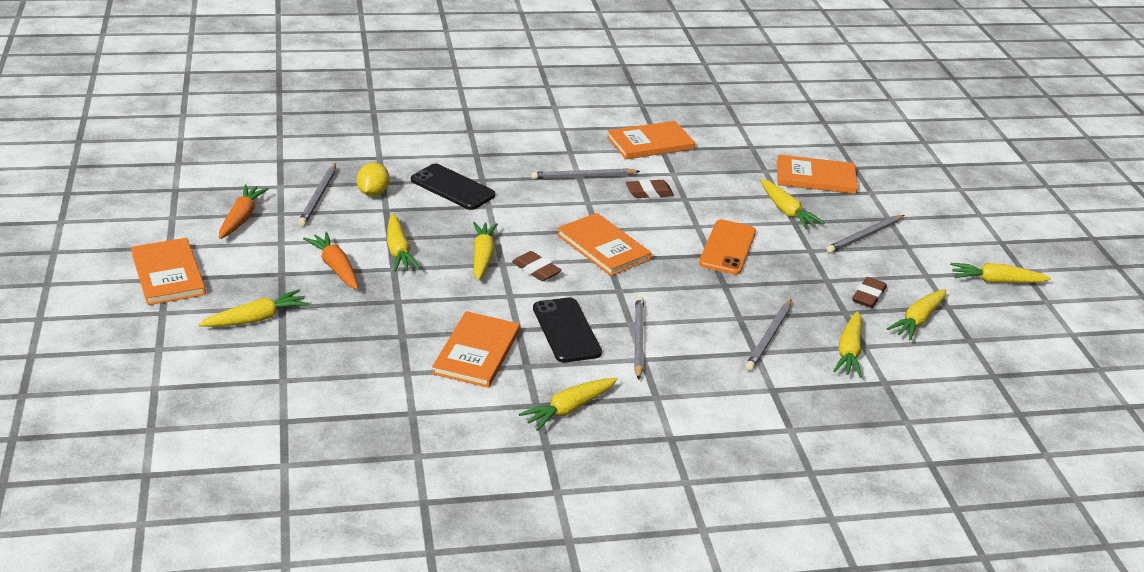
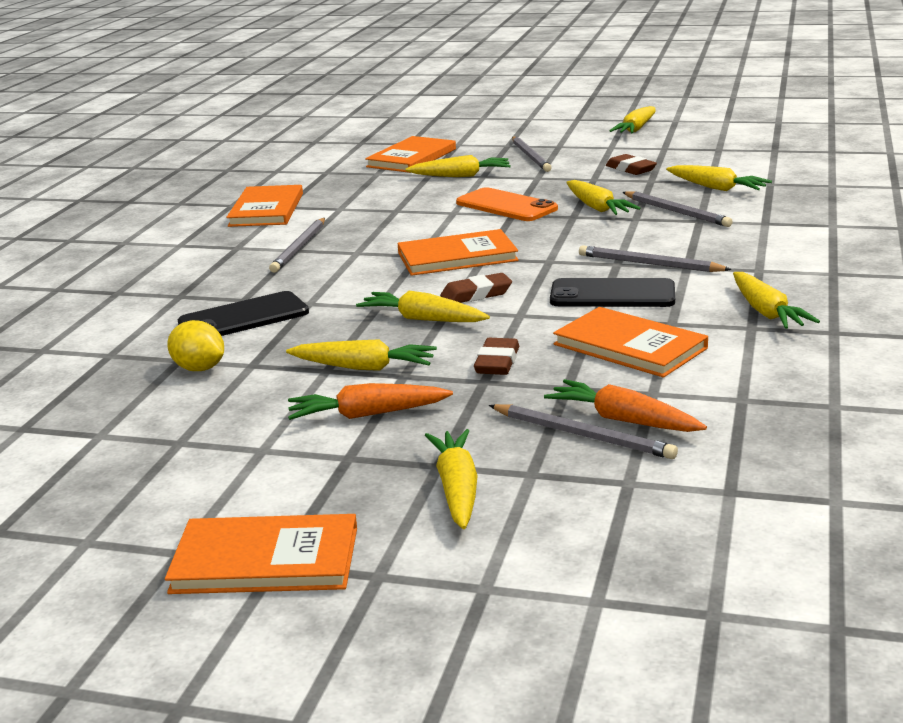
camera: 60 degrees left, 10 degrees down
orange carrot [219,185,269,239] -> orange carrot moved to [544,379,707,432]
grey pencil [298,163,336,226] -> grey pencil moved to [489,404,678,459]
brown eraser [626,179,674,198] -> brown eraser moved to [474,338,519,375]
yellow carrot [887,289,946,341] -> yellow carrot moved to [566,180,641,215]

